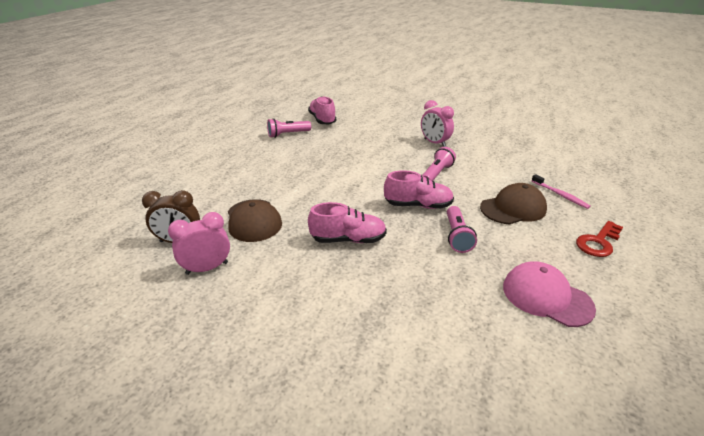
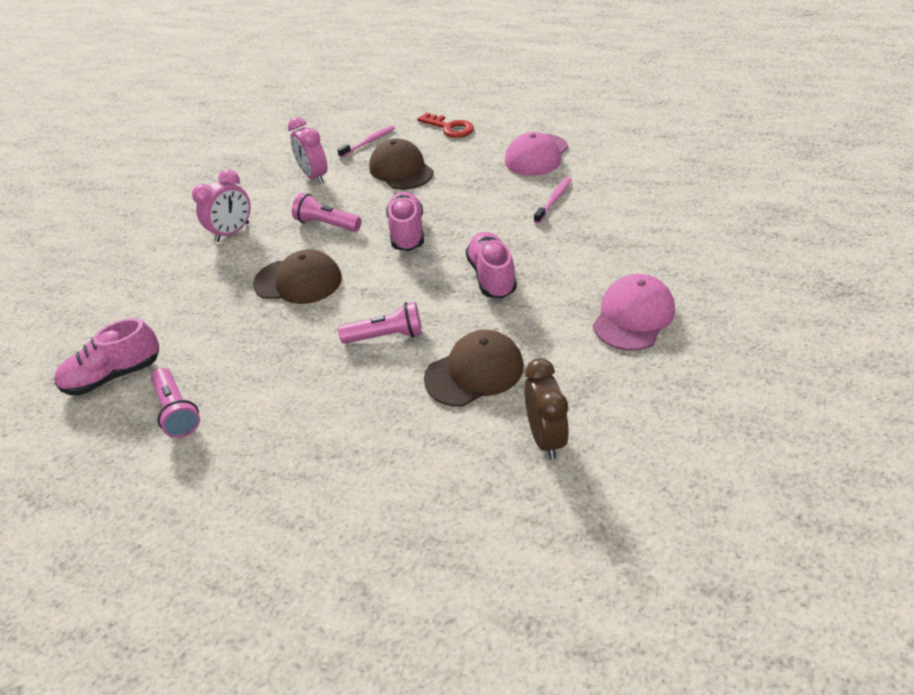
camera: 95 degrees left, 10 degrees up
pink clock [168,212,230,275] -> pink clock moved to [288,117,328,184]
pink flashlight [447,206,477,253] -> pink flashlight moved to [338,302,423,344]
none -> brown cap [253,249,342,304]
none -> pink toothbrush [534,177,572,224]
none -> pink cap [593,274,675,351]

